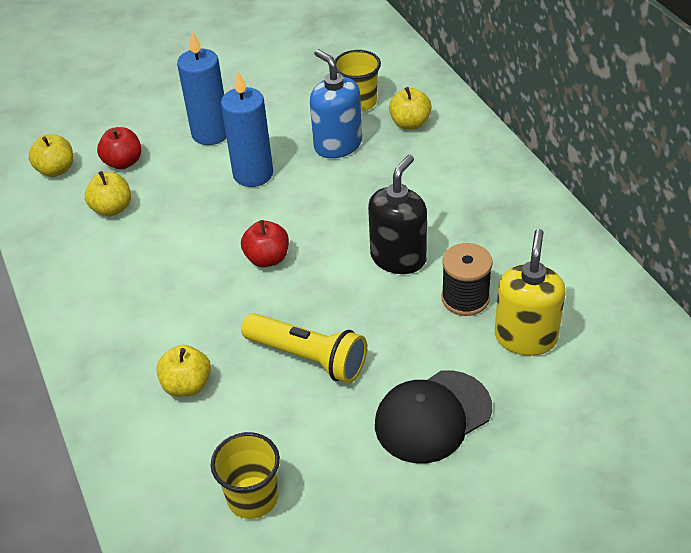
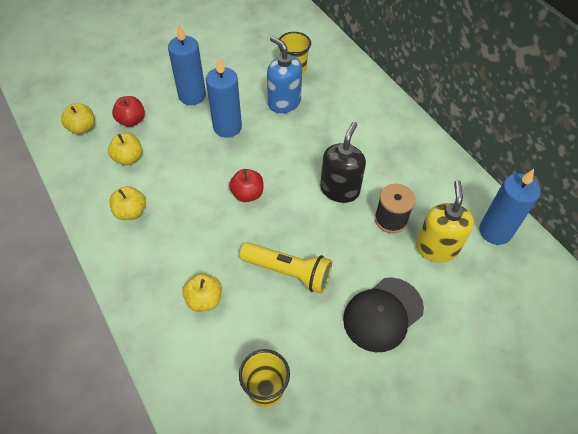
camera: 10 degrees left, 10 degrees up
yellow apple [389,87,432,130] -> yellow apple moved to [109,186,146,220]
none -> blue candle [479,169,541,245]

